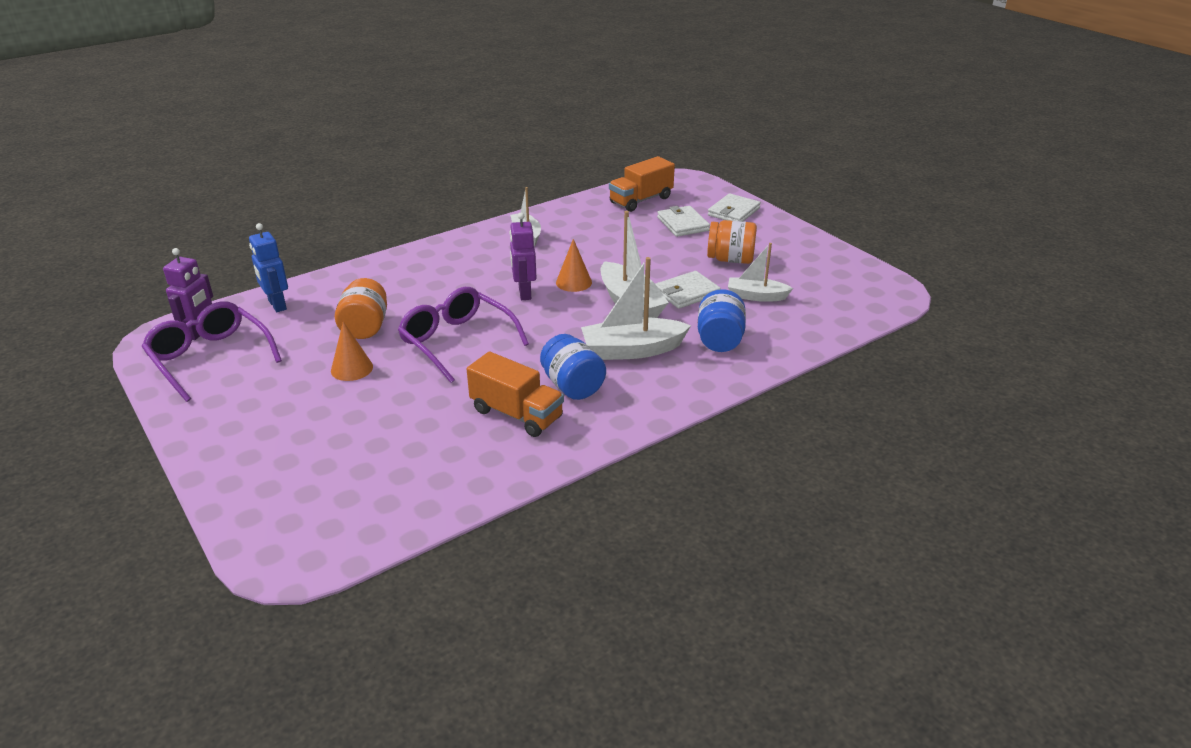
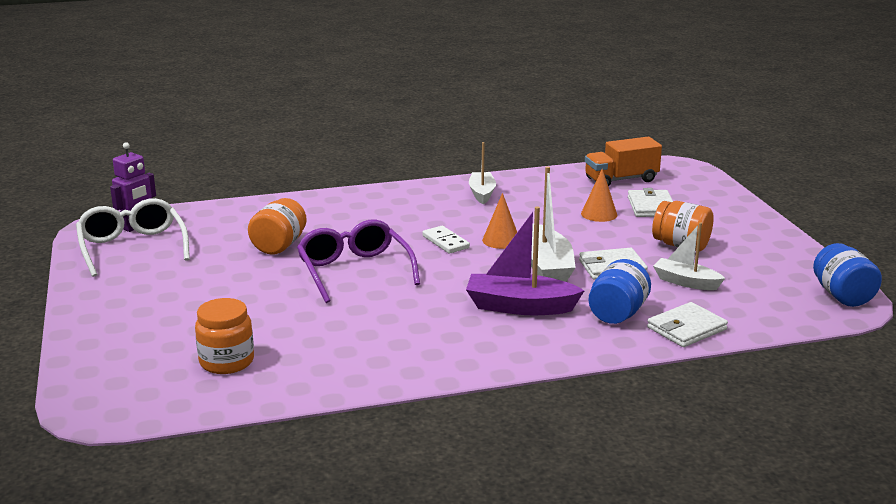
camera: 20 degrees right, 10 degrees down
purple glasses [141,301,282,402] -> white glasses [76,198,190,277]
blue robot [249,223,288,312] -> none
orange cone [331,321,373,381] -> orange cone moved to [581,169,618,222]
orange truck [467,351,564,437] -> none
purple robot [509,213,537,300] -> white domino [422,226,470,254]
blue jar [540,334,606,400] -> blue jar moved to [813,243,882,307]
white boat [581,257,691,360] -> purple boat [466,206,585,315]
white wallet [708,193,761,221] -> white wallet moved to [647,302,728,347]
none -> orange jar [195,298,254,374]

